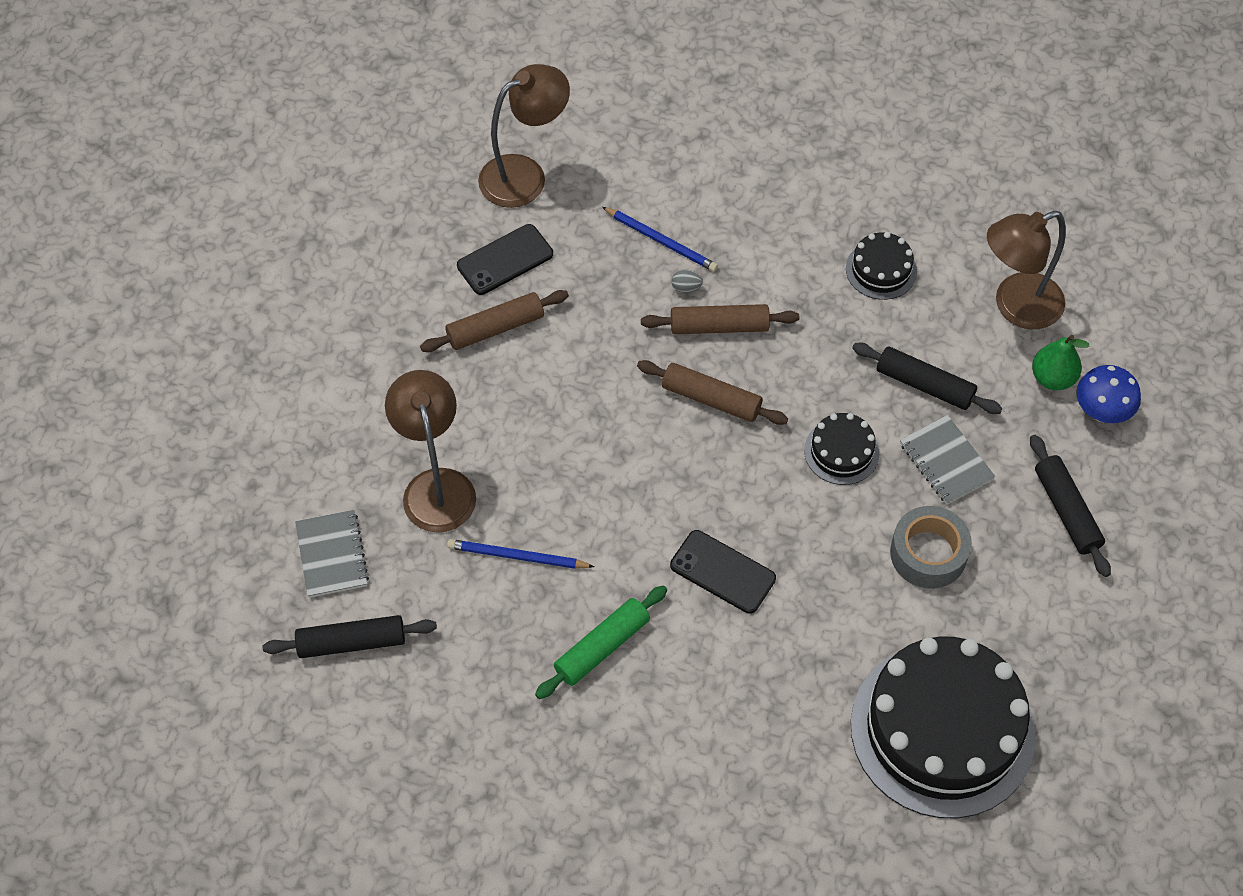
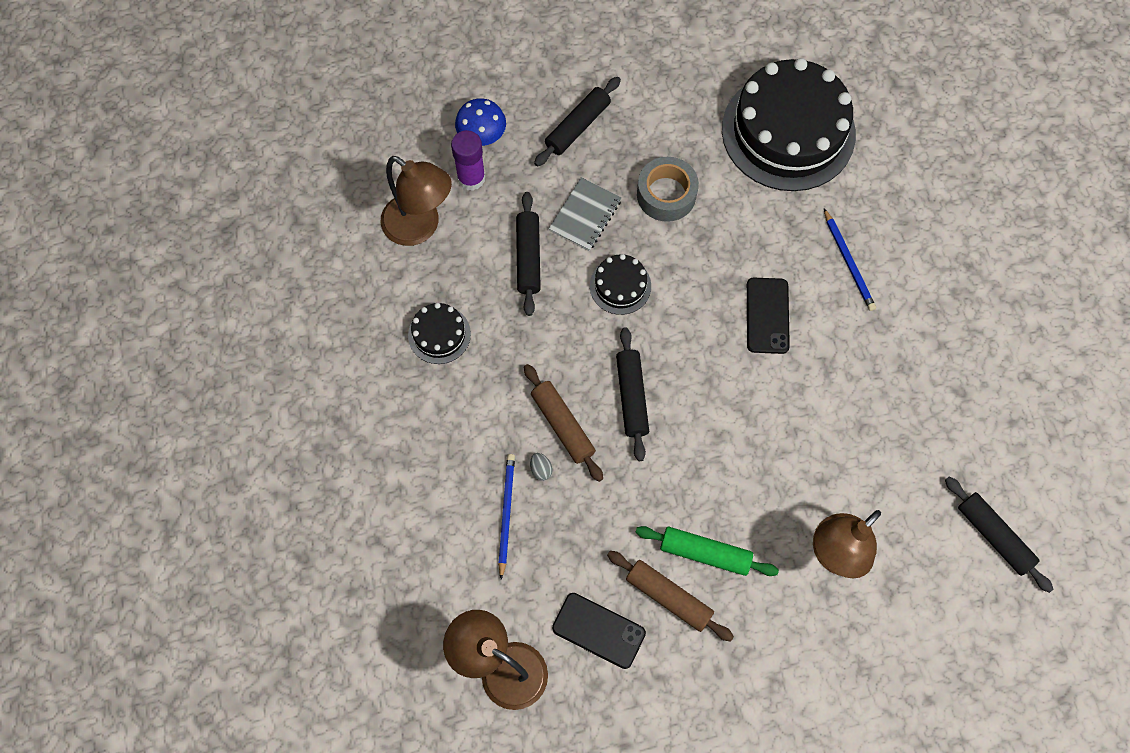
camera: 120 degrees left, 10 degrees up
grey notebook [295,510,369,598] -> none
blue pencil [447,539,595,569] -> blue pencil moved to [824,209,876,311]
green rolling pin [535,585,667,699] -> green rolling pin moved to [635,526,779,576]
brown rolling pin [637,360,788,425] -> black rolling pin [616,327,649,461]
green pear [1032,335,1089,390] -> purple glue stick [451,130,486,191]

